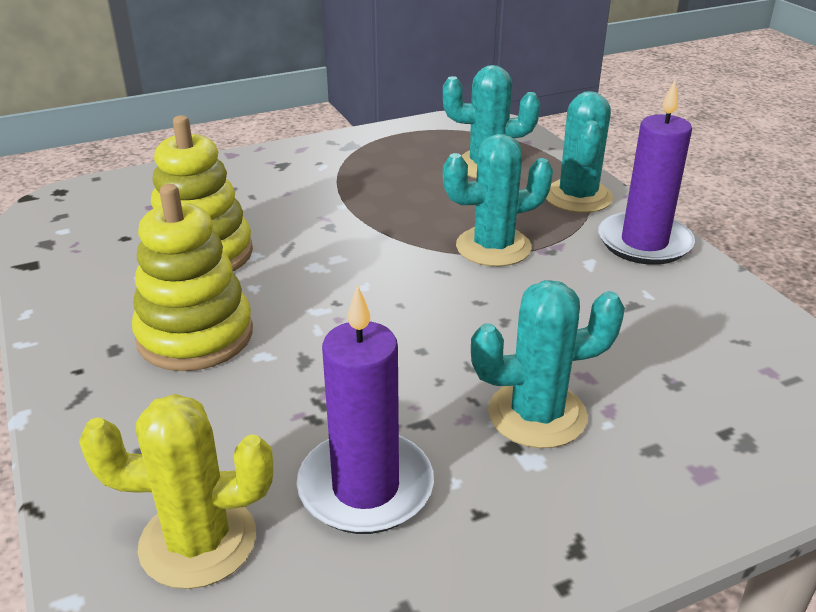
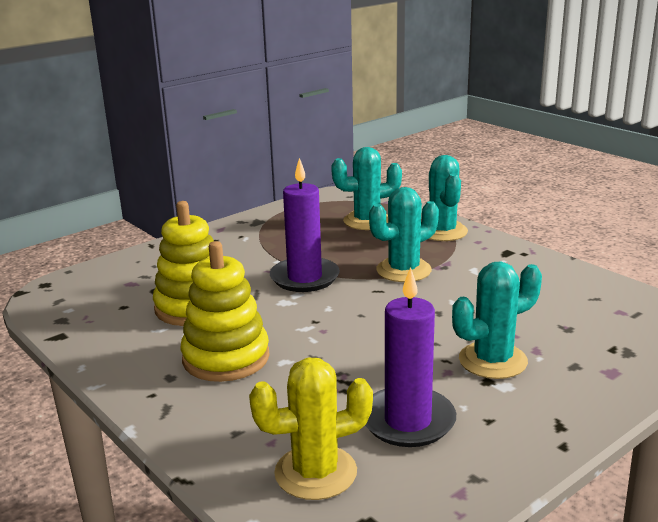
camera: 15 degrees left, 10 degrees down
purple candle [598,80,695,265] -> purple candle moved to [270,158,340,292]

